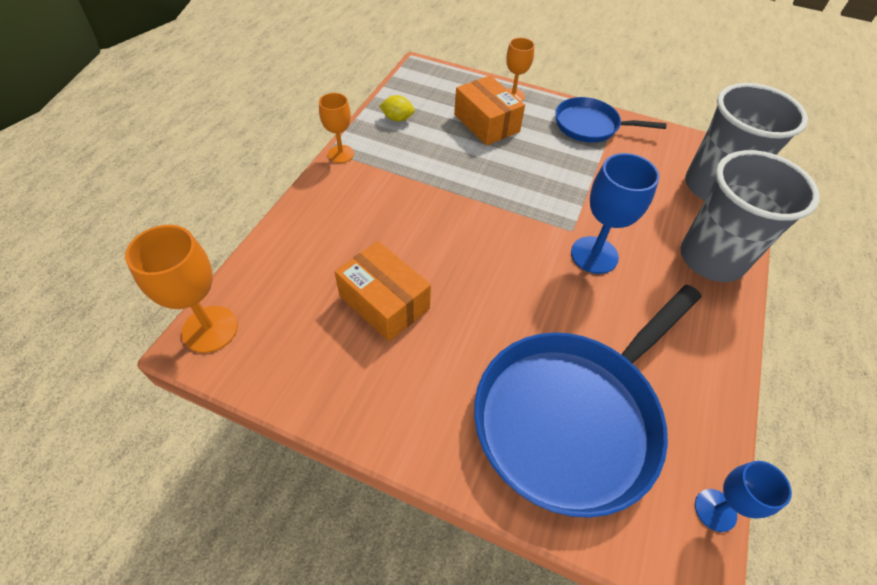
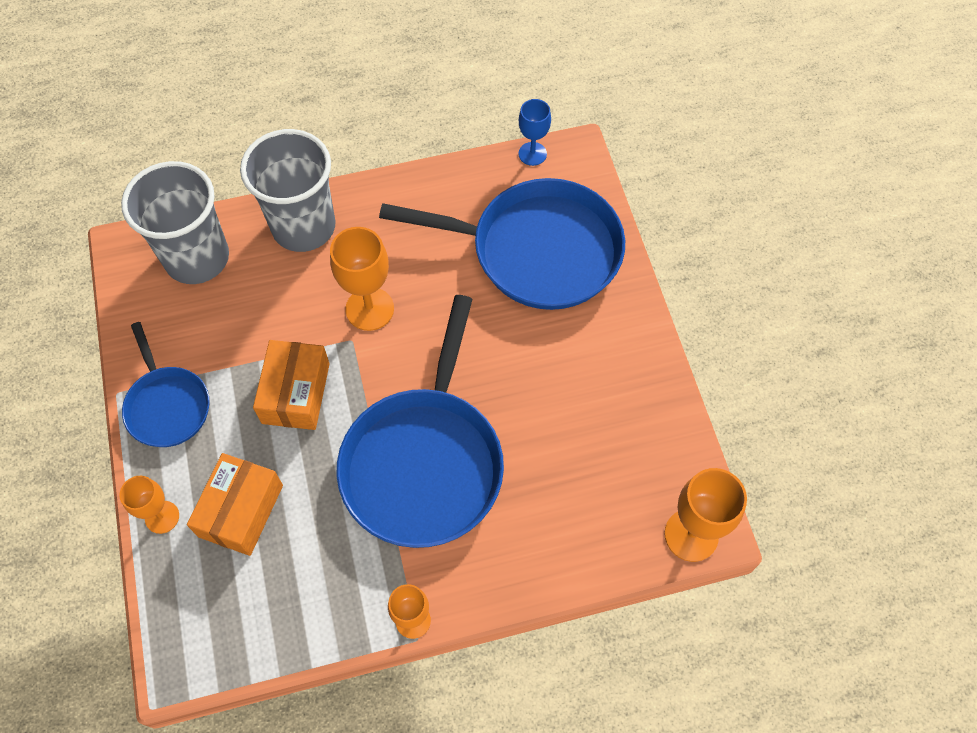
camera: 125 degrees left, 10 degrees up
orange box [335,241,431,342] -> orange box moved to [253,340,330,430]
yellow lemon [379,95,415,122] -> none
blue goblet [571,153,659,274] -> orange goblet [330,227,394,331]
none -> blue pan [336,295,504,548]

